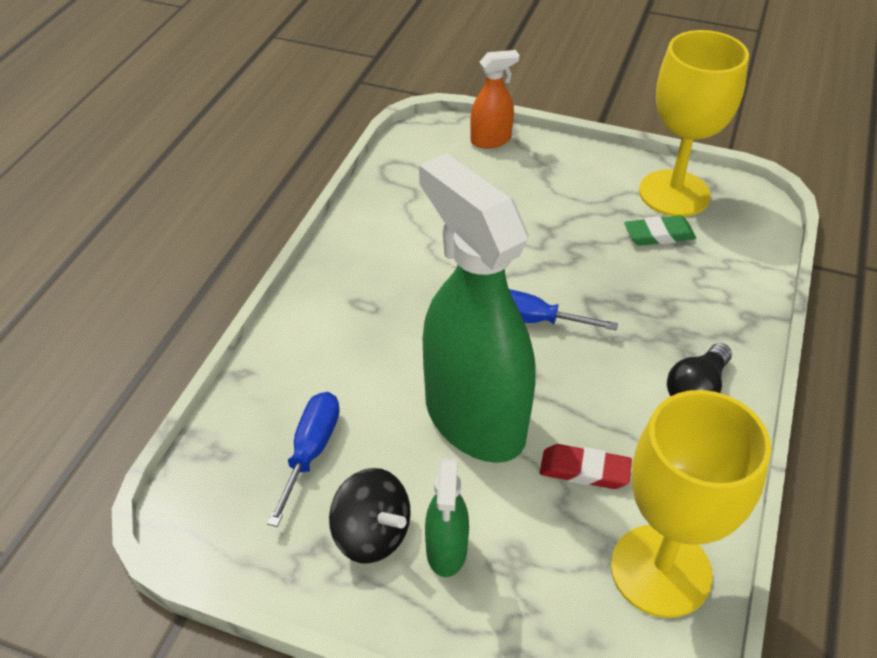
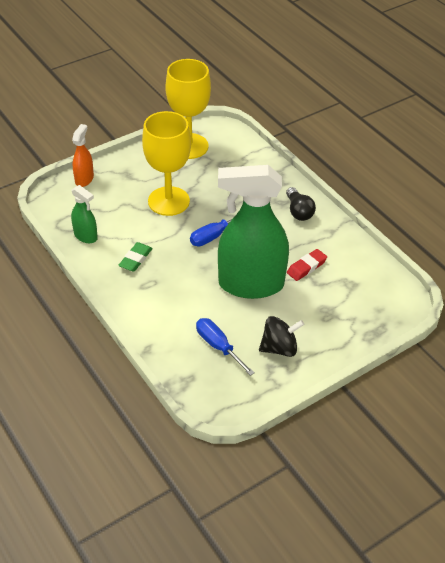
camera: 55 degrees left, 0 degrees up
green spray bottle [425,458,469,577] -> green spray bottle moved to [71,185,98,243]
yellow goblet [611,390,771,618] -> yellow goblet moved to [142,111,191,216]
green eraser [624,215,696,246] -> green eraser moved to [118,242,153,272]

